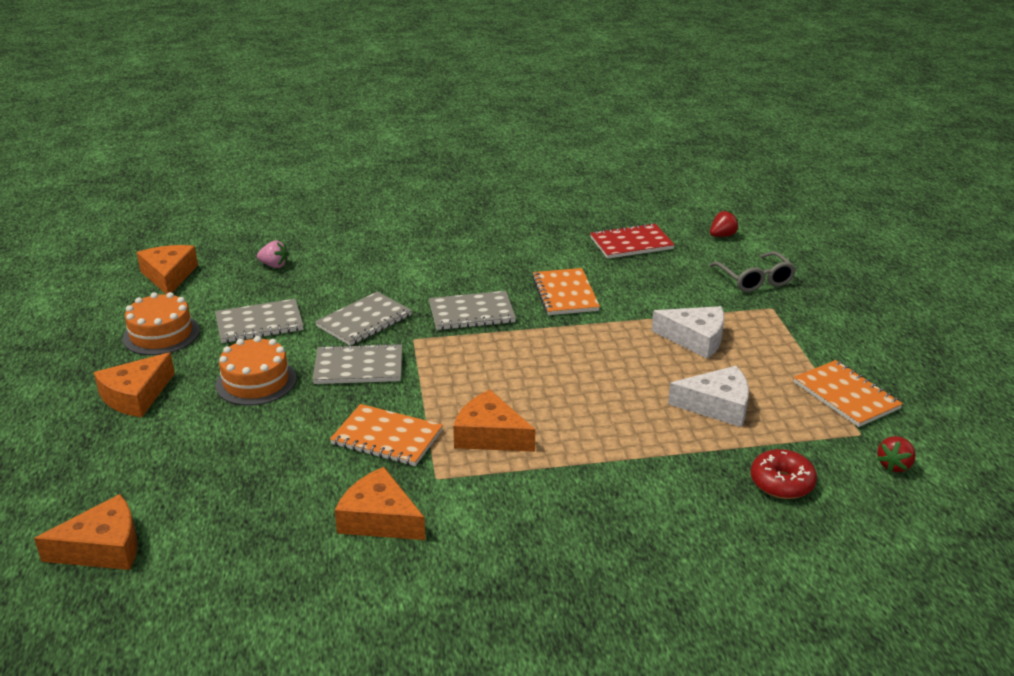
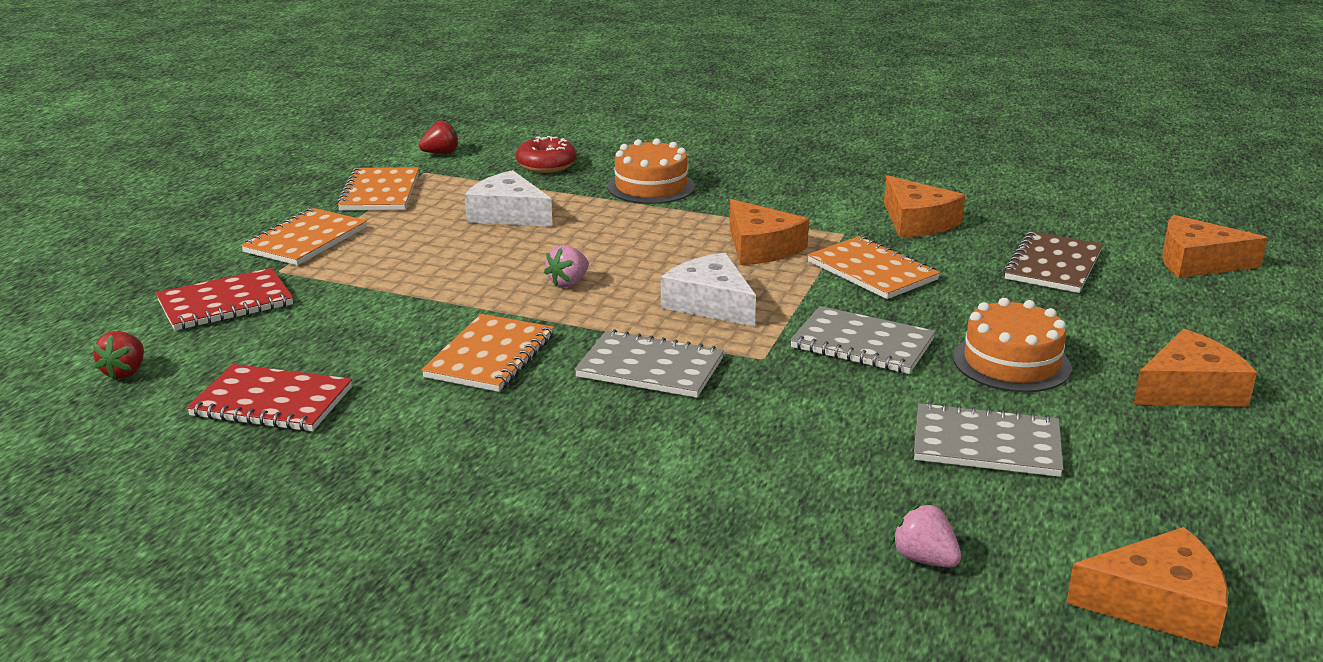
camera: 150 degrees left, 5 degrees down
orange cake [123,292,200,355] -> orange cake moved to [607,139,695,204]
orange cheese [137,245,198,294] -> orange cheese turned 105 degrees counterclockwise [1066,527,1228,647]
grey notebook [315,292,412,346] -> none
white cheese [652,306,724,359] -> white cheese moved to [661,253,756,327]
grey glasses [709,251,796,292] -> red notebook [156,268,293,331]
red strawberry [710,211,739,237] -> red strawberry turned 75 degrees counterclockwise [93,331,144,380]
none -> orange notebook [241,208,367,265]
none -> pink strawberry [544,245,589,288]
none -> brown notebook [1003,231,1103,293]

